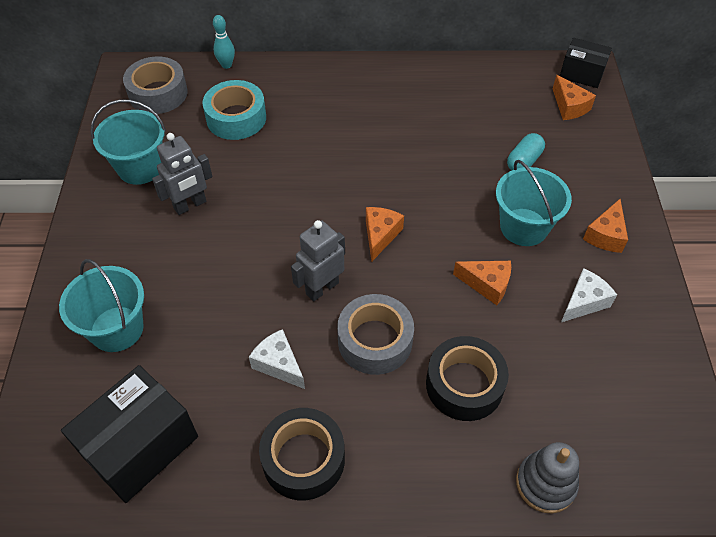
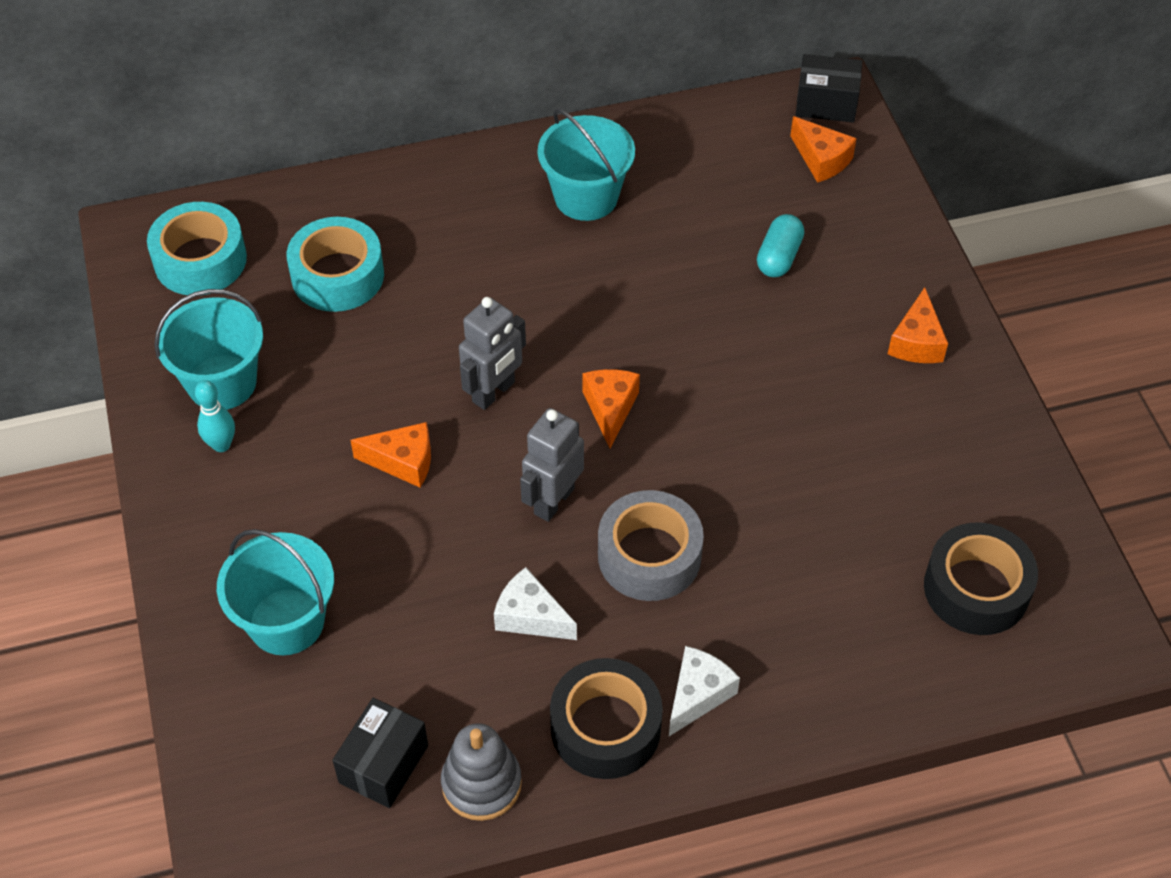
camera: 15 degrees left, 0 degrees up
black box [61,365,198,503] -> black box [332,698,428,808], size x0.61
grey tape [123,56,188,114] -> turquoise tape [147,202,247,296]
grey robot [152,133,212,215] -> grey robot moved to [459,297,526,410]
turquoise bowling pin [213,15,235,69] -> turquoise bowling pin moved to [195,380,235,452]
black tape [426,336,509,421] -> black tape moved to [924,522,1038,635]
orange cheese [453,261,511,305] -> orange cheese moved to [350,422,431,487]
turquoise bucket [496,160,572,246] -> turquoise bucket moved to [538,109,635,221]
grey stacking toy [516,442,579,514] -> grey stacking toy moved to [441,723,522,821]
white cheese [561,268,617,322] -> white cheese moved to [669,646,740,736]

